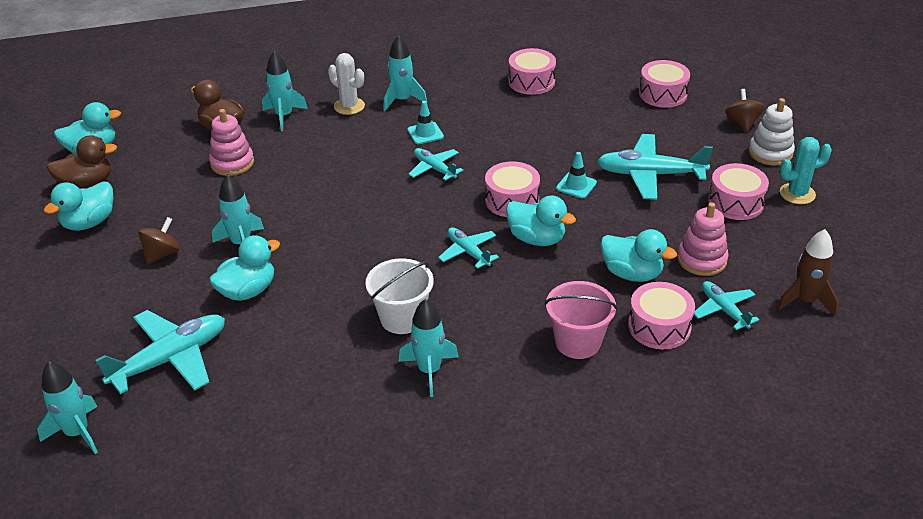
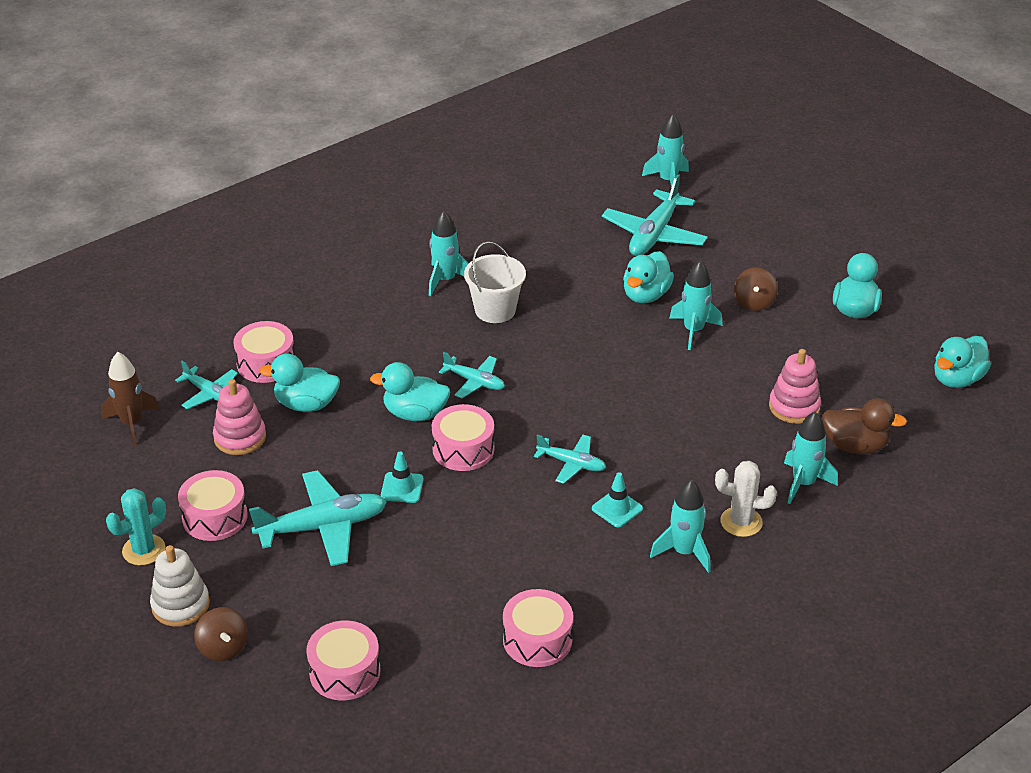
camera: 155 degrees right, 0 degrees up
brown duck [47,135,117,189] -> none
pink bucket [544,281,618,359] -> none

